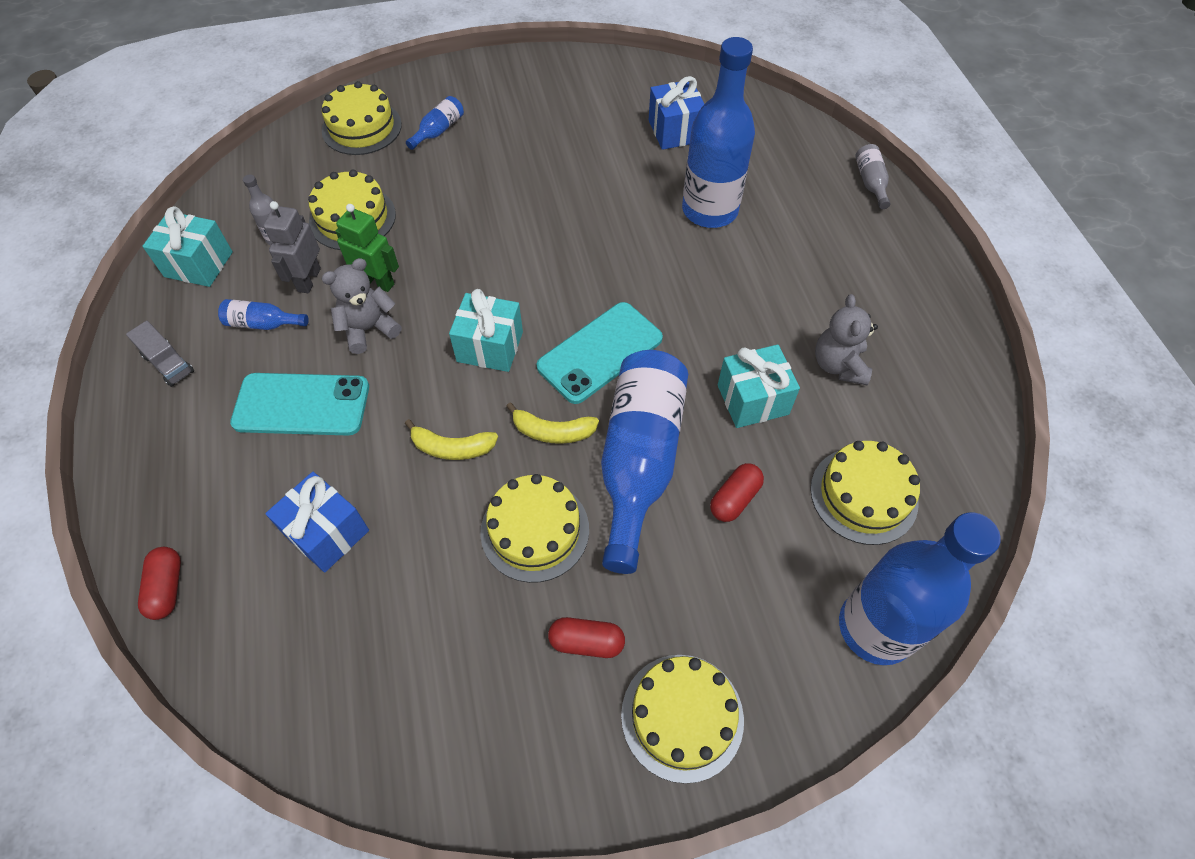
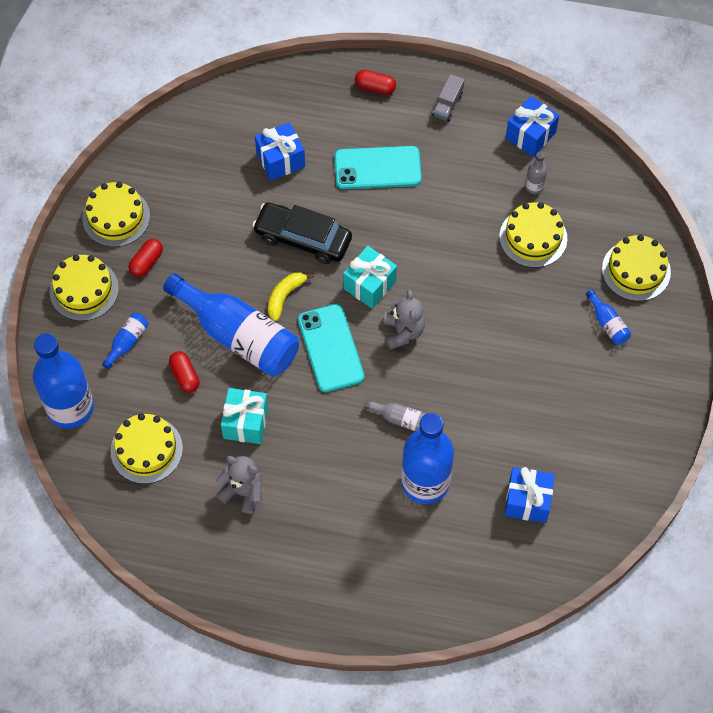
camera: 115 degrees right, 5 degrees up
grey truck [126,321,194,387] -> grey truck turned 45 degrees counterclockwise [432,74,464,122]
red capsule [138,547,181,620] -> red capsule moved to [355,70,396,95]
turquoise gift [142,206,233,287] -> blue gift [506,96,559,157]
blue bottle [218,299,309,330] -> blue bottle moved to [102,313,148,369]
turquoise phone [230,373,369,436] -> turquoise phone turned 60 degrees clockwise [335,146,422,189]
grey robot [263,201,321,293] -> none
grey teddy bear [321,258,402,354] -> grey teddy bear moved to [383,290,425,350]
green robot [336,204,399,292] -> none
yellow banana [405,419,498,460] -> black car [252,202,352,264]
yellow cake [480,474,589,583] -> yellow cake moved to [82,182,150,247]
grey bottle [855,144,891,209] -> grey bottle moved to [364,399,426,431]

